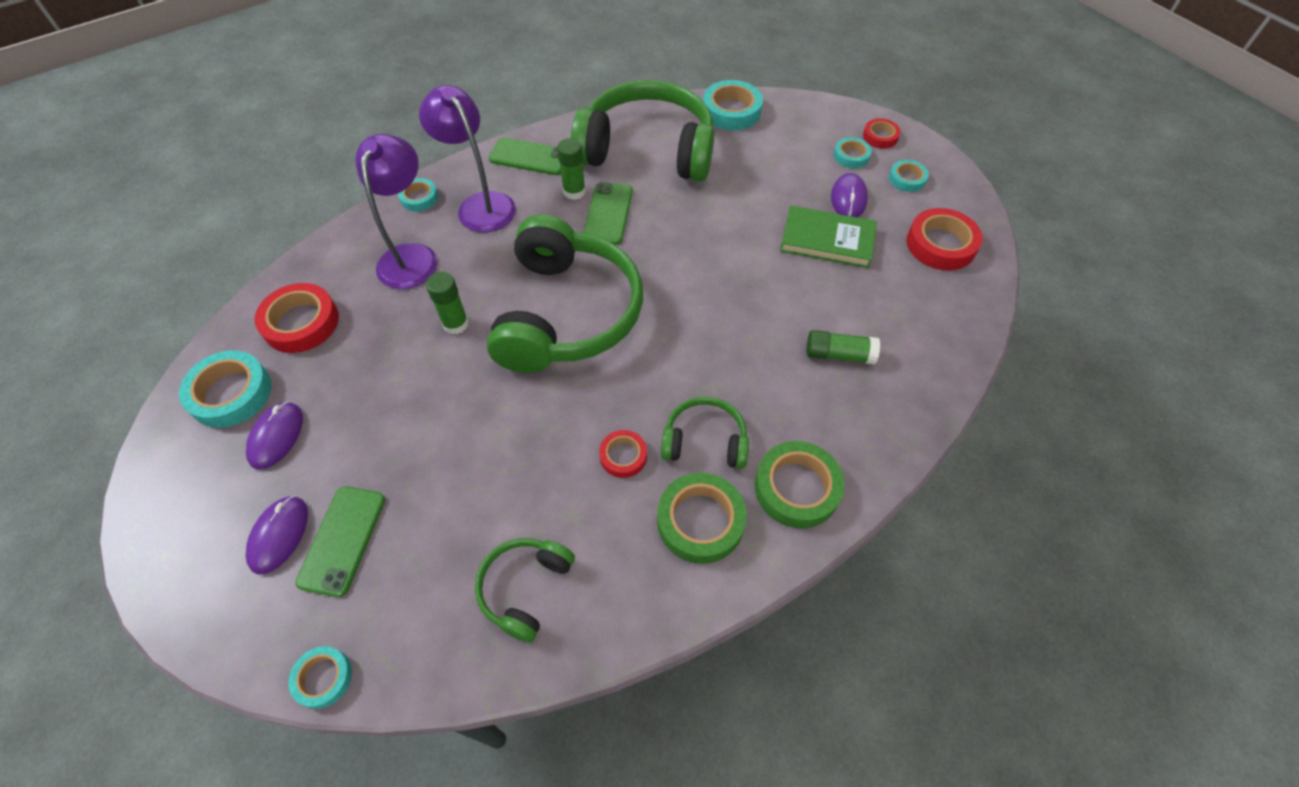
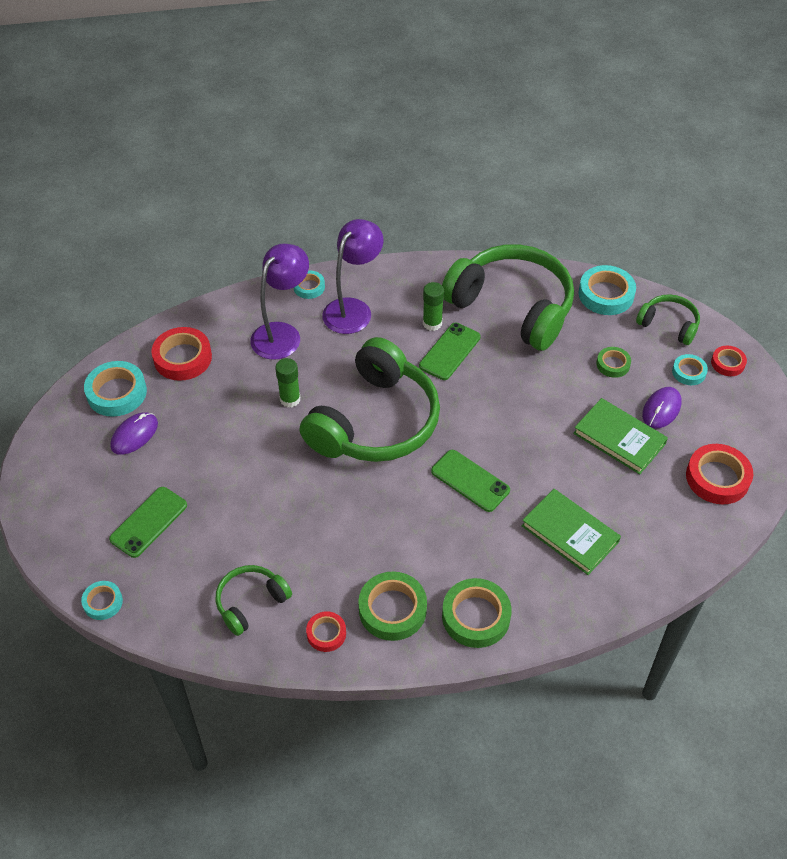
camera: 25 degrees right, 5 degrees down
purple mouse [245,496,308,574] -> none
purple lamp [419,85,516,233] -> purple lamp turned 45 degrees clockwise [322,219,383,334]
green phone [489,137,561,175] -> green phone moved to [431,450,510,512]
red tape [599,430,647,478] -> red tape moved to [306,611,346,652]
green headphones [661,397,749,469] -> green headphones moved to [636,294,700,345]
green glue stick [806,330,880,364] -> green book [521,489,621,575]
turquoise tape [889,160,929,192] -> none
none -> green tape [596,347,631,378]

